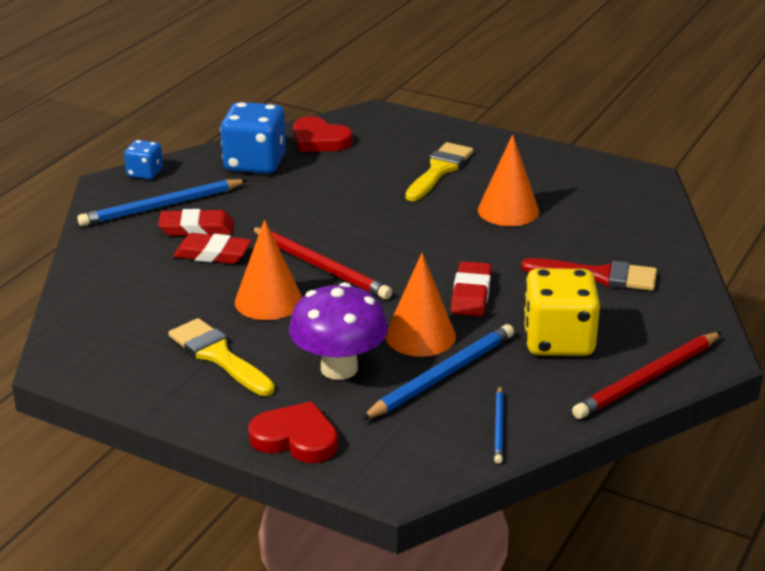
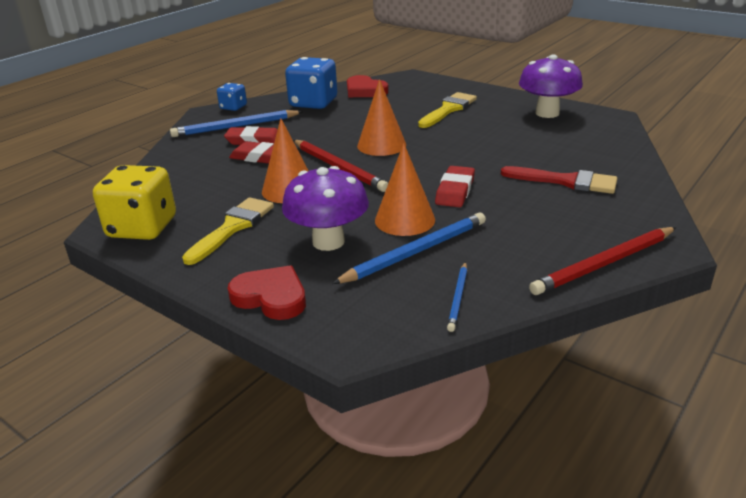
camera: 10 degrees right, 0 degrees up
yellow brush [168,318,275,396] -> yellow brush turned 60 degrees clockwise [182,197,274,265]
orange cone [478,134,539,226] -> orange cone moved to [357,79,406,156]
yellow dice [523,268,600,356] -> yellow dice moved to [93,165,176,240]
none -> purple mushroom [519,54,583,118]

